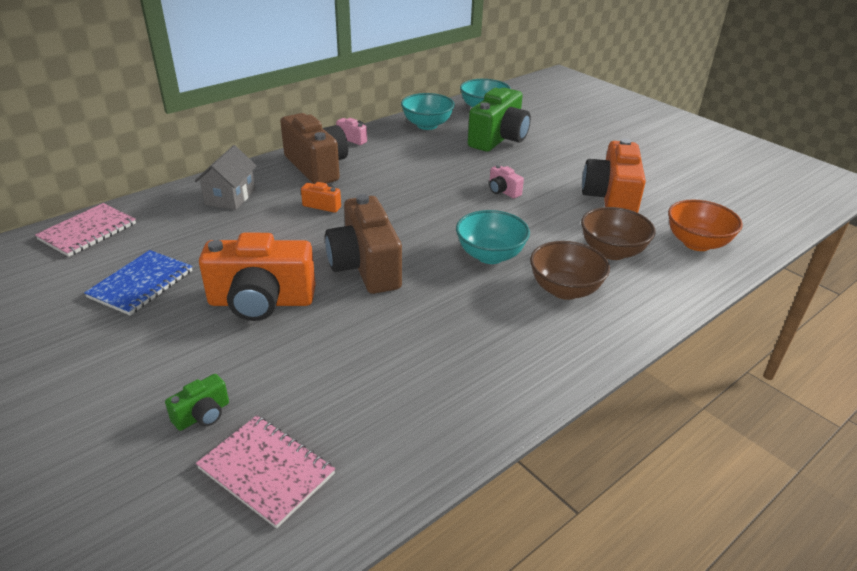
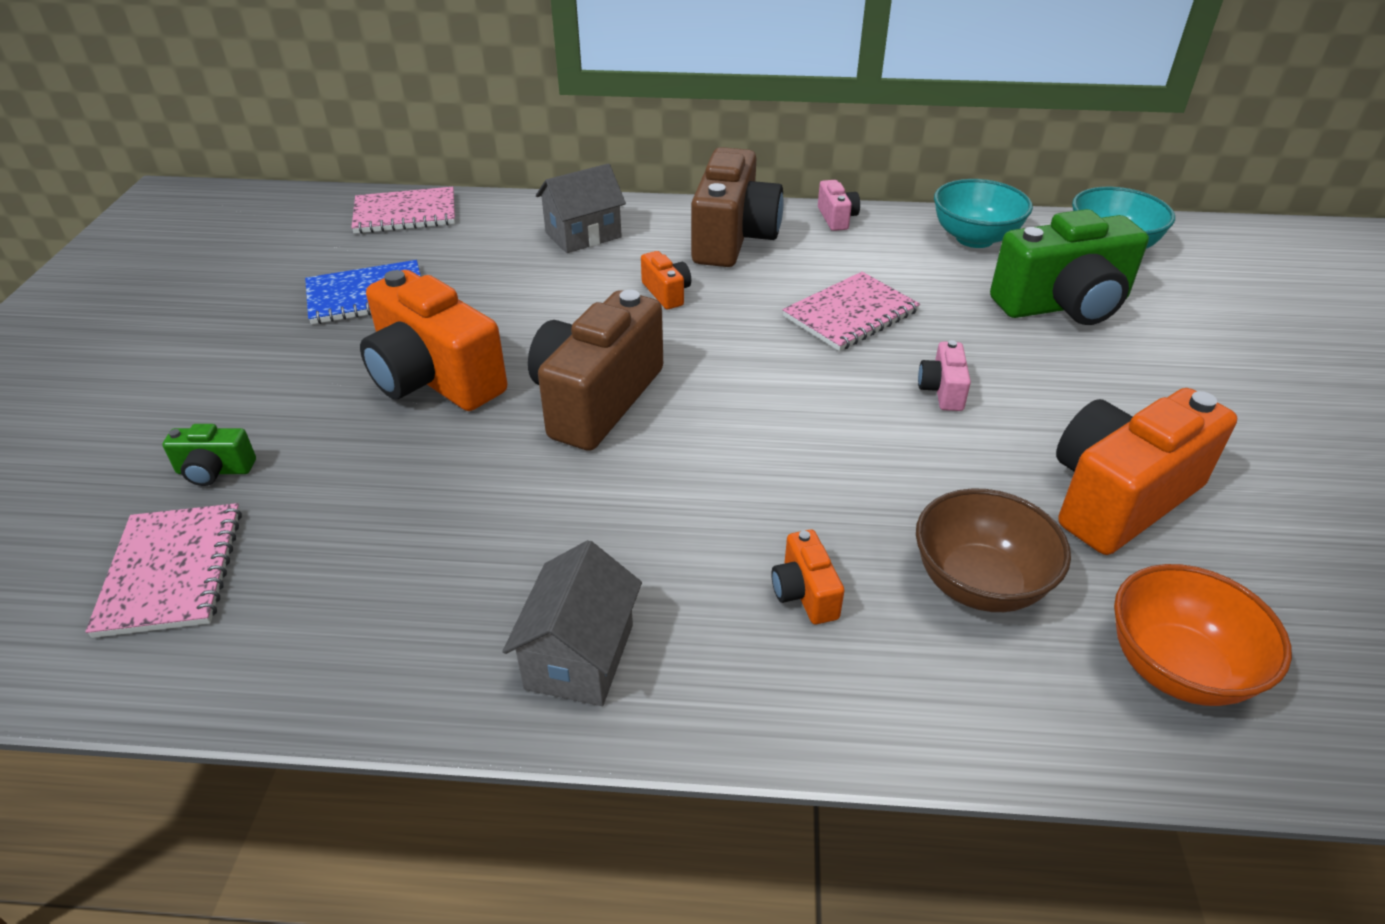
camera: 45 degrees right, 5 degrees up
turquoise bowl [456,210,530,264] -> none
brown bowl [530,241,610,300] -> orange camera [771,529,844,624]
none -> grey house [502,540,642,706]
none -> pink notebook [782,272,920,351]

